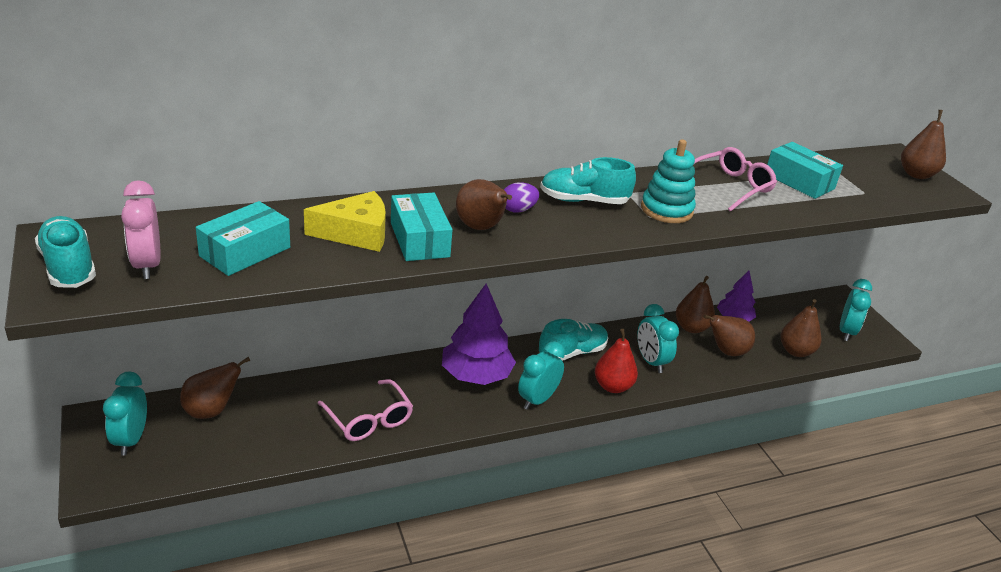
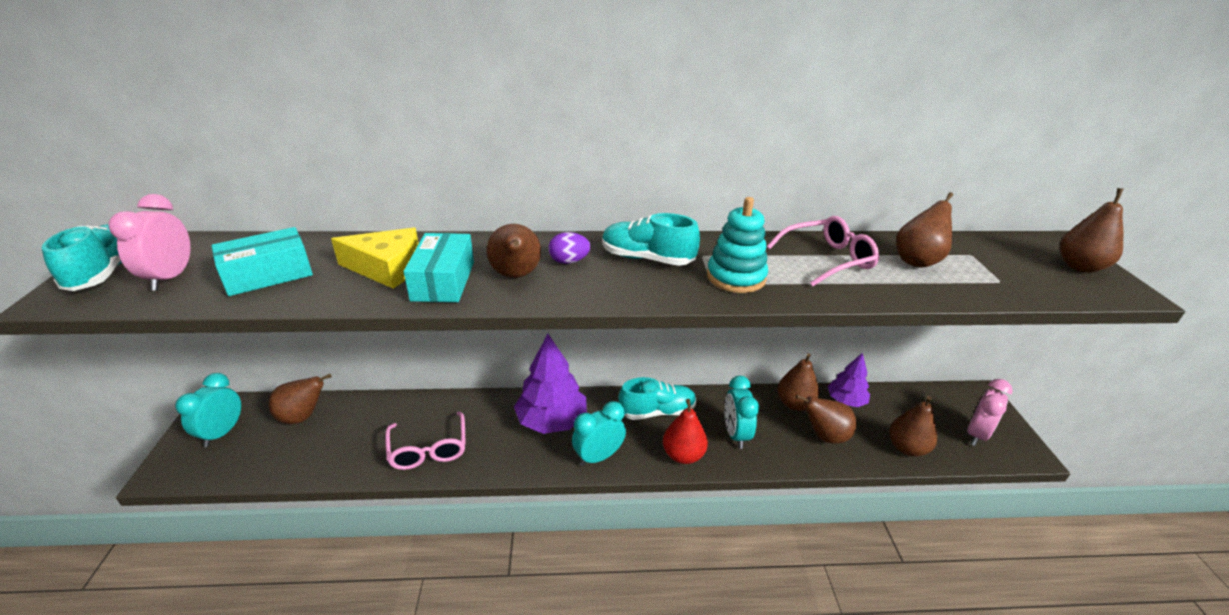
camera: 20 degrees right, 0 degrees up
turquoise box [767,142,843,199] -> brown pear [896,192,953,268]
turquoise clock [840,279,872,341] -> pink clock [967,379,1013,446]

